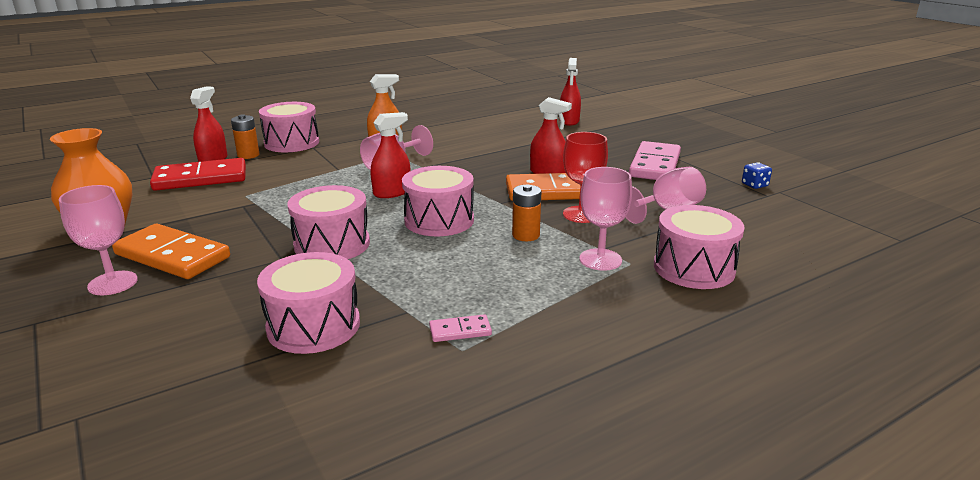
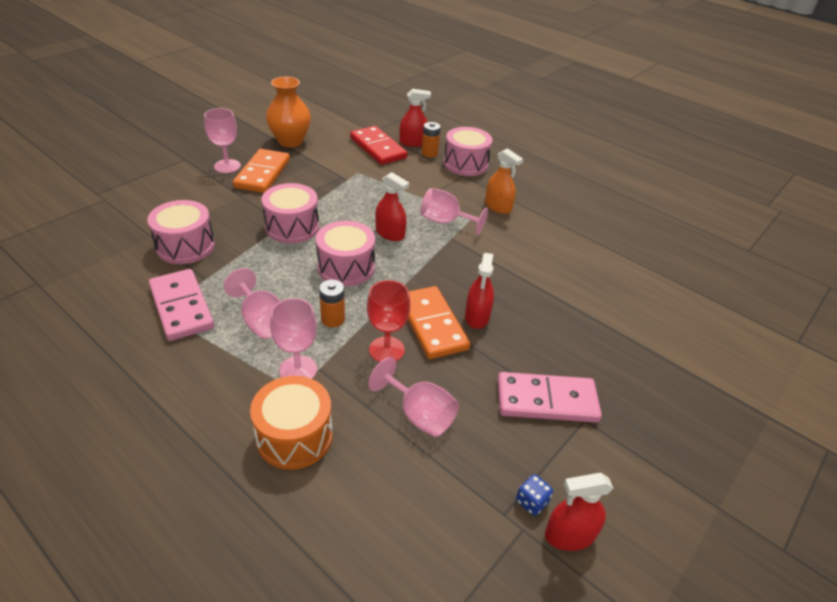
camera: 70 degrees right, 15 degrees up
pink domino [429,314,492,342] -> pink domino [149,269,214,341], size x2.22
red spray bottle [559,58,581,126] -> red spray bottle moved to [545,473,614,551]
pink drum [654,205,744,289] -> orange drum [250,376,333,470]
none -> pink goblet [224,268,280,339]

